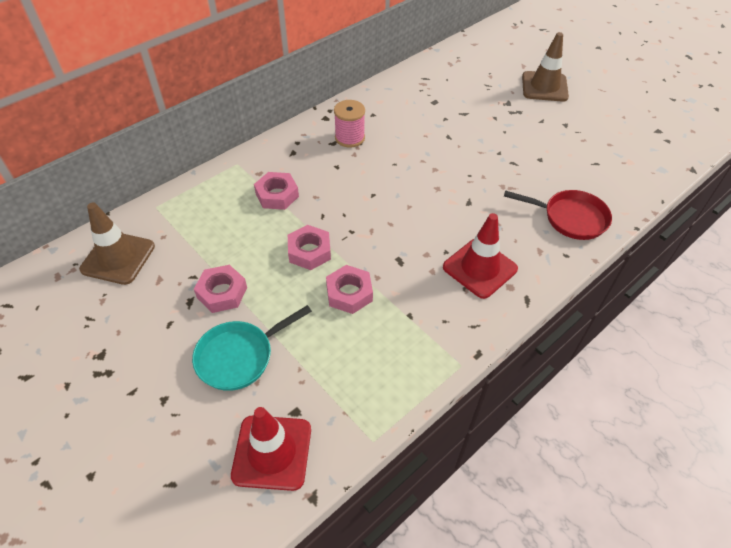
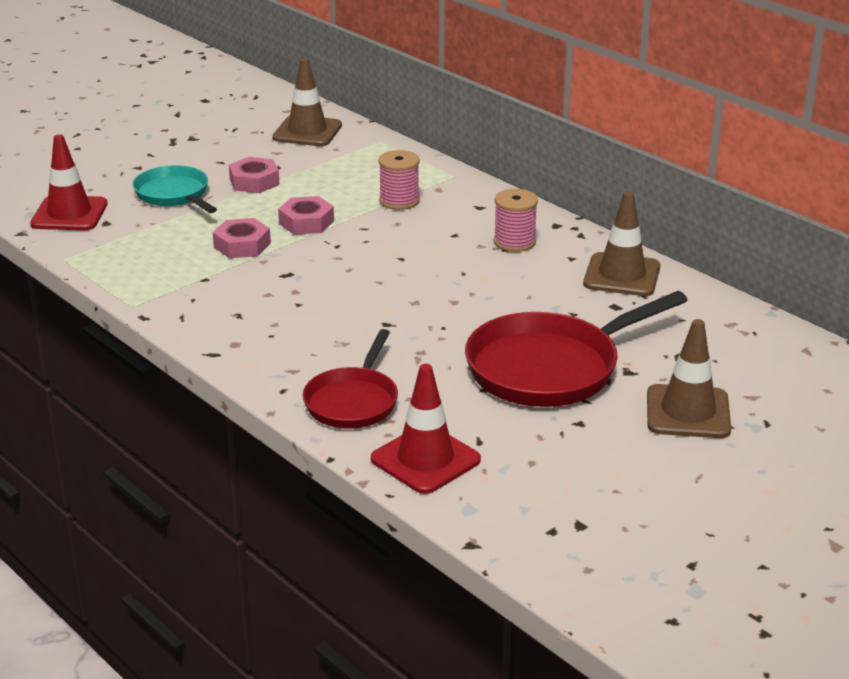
camera: 90 degrees right, 20 degrees down
pink nut [254,172,299,210] -> pink spool [378,150,420,210]
red traffic cone [443,213,518,299] -> red traffic cone moved to [371,364,481,494]
none -> red pan [465,291,688,407]
none -> brown traffic cone [583,191,660,296]

